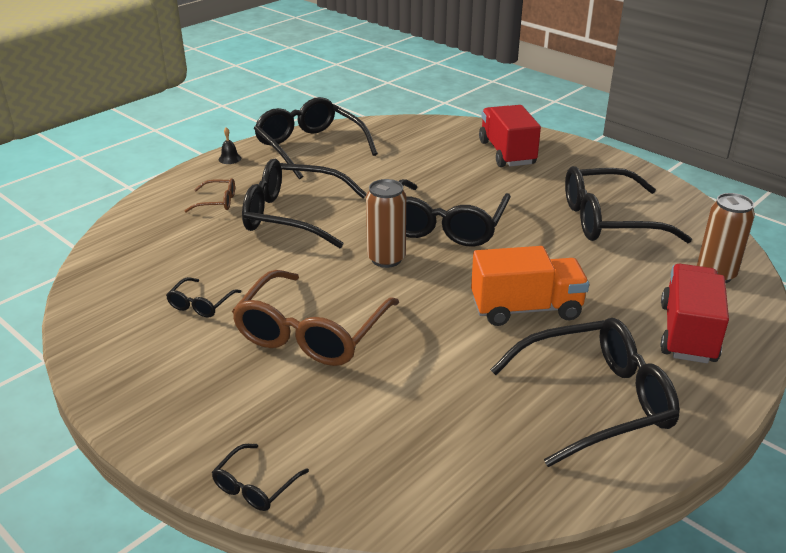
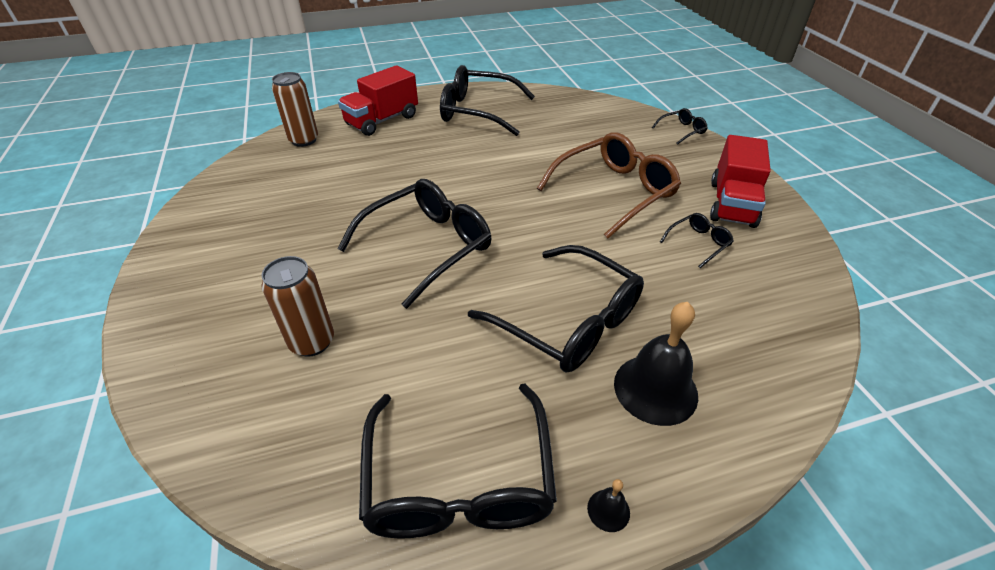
camera: 150 degrees left, 10 degrees up
brown glasses [185,178,235,212] -> black bell [614,302,698,426]
brown can [366,179,406,268] -> brown can moved to [261,256,334,357]
orange truck [471,246,589,326] -> none
red truck [479,105,541,167] -> red truck moved to [710,135,771,228]
black glasses [565,166,692,243] -> none

